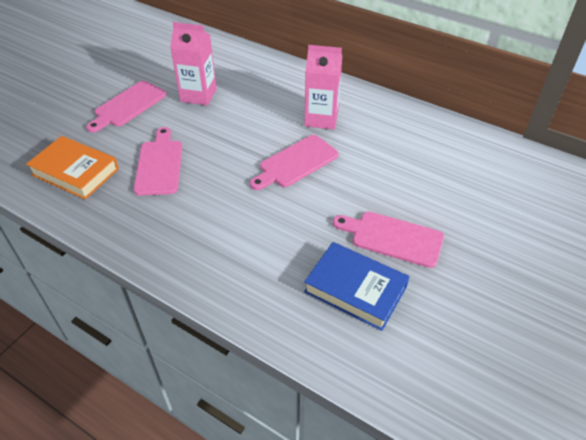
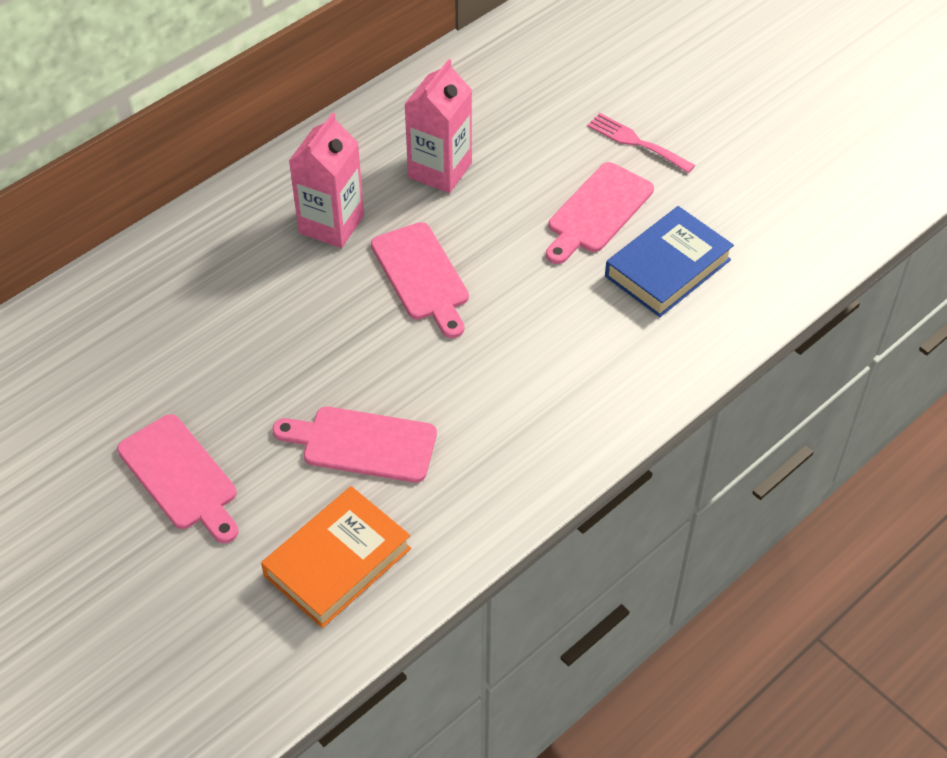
camera: 75 degrees left, 5 degrees up
pink carton [170,22,217,105] -> pink carton moved to [404,59,472,193]
none -> pink fork [587,113,695,173]

